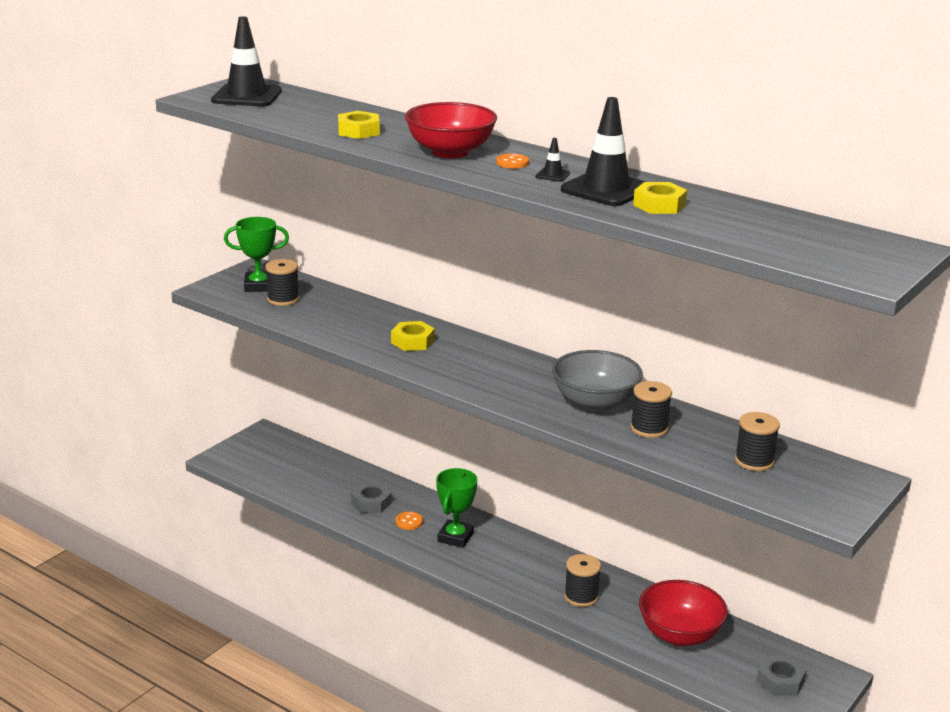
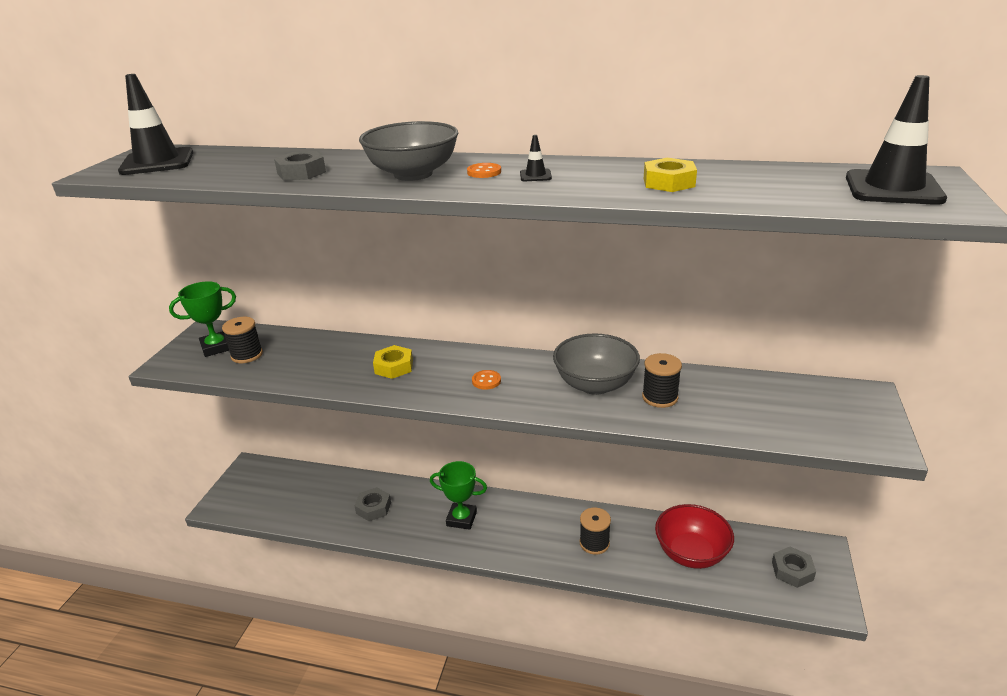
camera: 20 degrees left, 5 degrees up
yellow nut [338,111,380,139] -> grey nut [274,151,326,180]
orange button [396,512,423,530] -> orange button moved to [472,370,501,390]
red bowl [405,102,497,158] -> grey bowl [359,121,458,181]
green trophy [436,468,477,548] -> green trophy turned 75 degrees counterclockwise [430,461,487,530]
black traffic cone [561,97,646,206] -> black traffic cone moved to [846,75,947,205]
black spool [735,412,780,471] -> none

